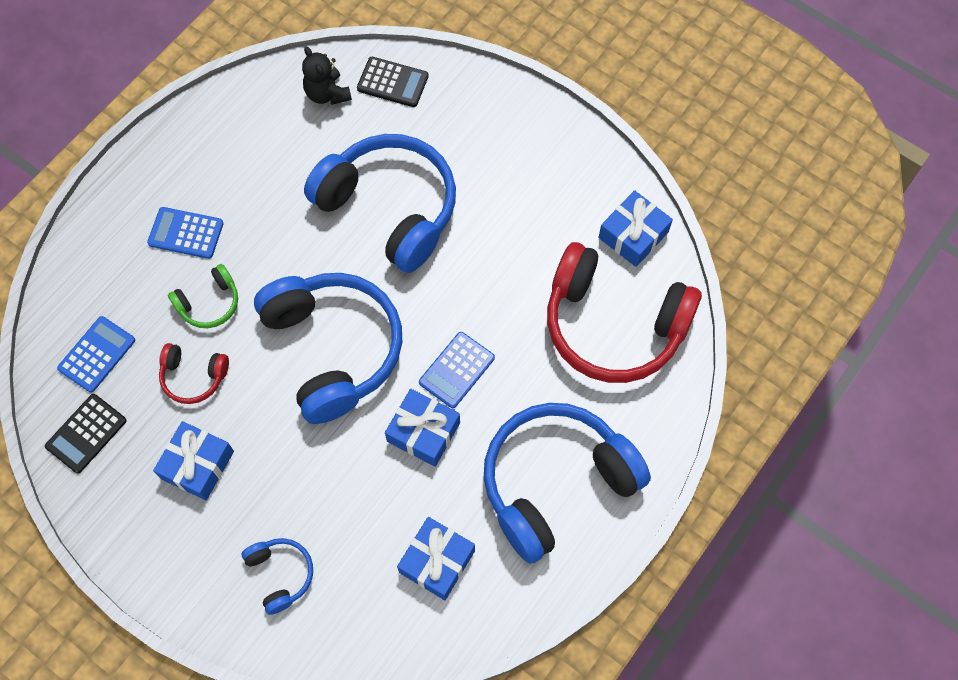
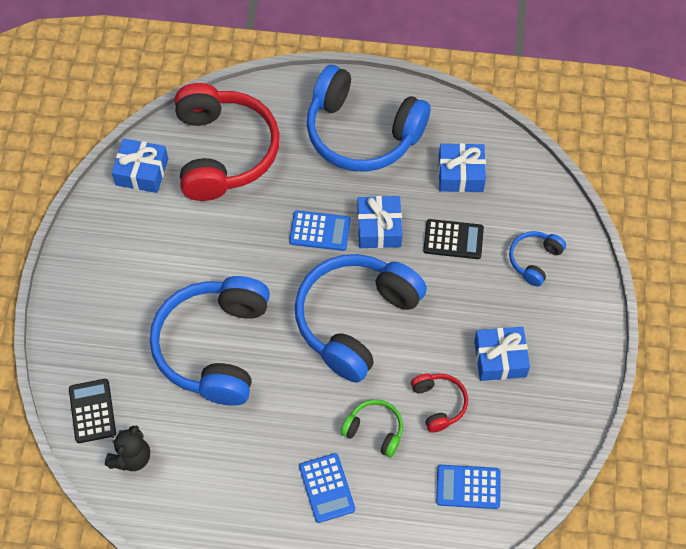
camera: 120 degrees left, 5 degrees down
black calculator [45,394,127,474] -> black calculator moved to [423,219,484,259]

